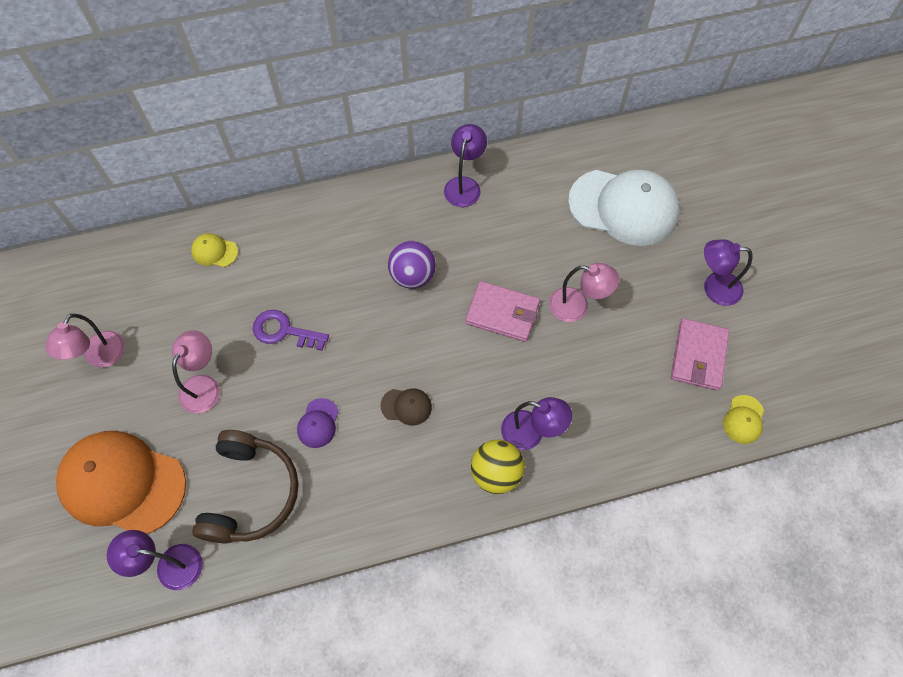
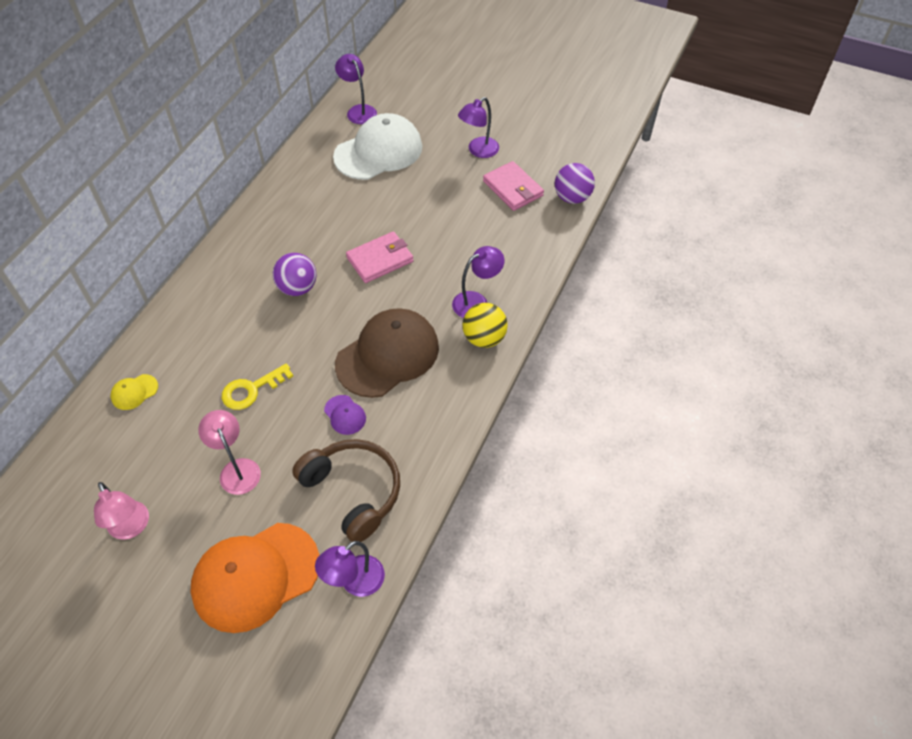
camera: 50 degrees left, 10 degrees down
purple key [253,310,329,351] -> yellow key [222,363,293,410]
brown cap [381,389,432,425] -> brown cap [335,308,439,398], size x2.42
purple lamp [444,124,487,207] -> purple lamp moved to [335,54,377,124]
pink lamp [549,263,619,322] -> none
yellow cap [723,395,764,444] -> purple ball [555,163,595,204]

